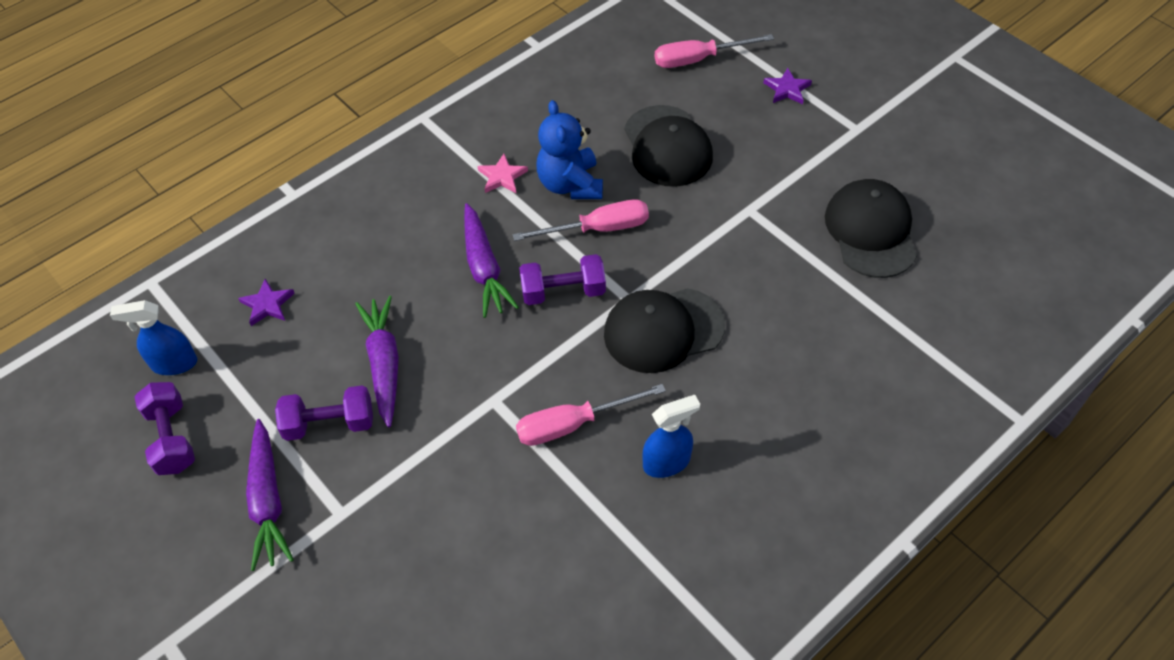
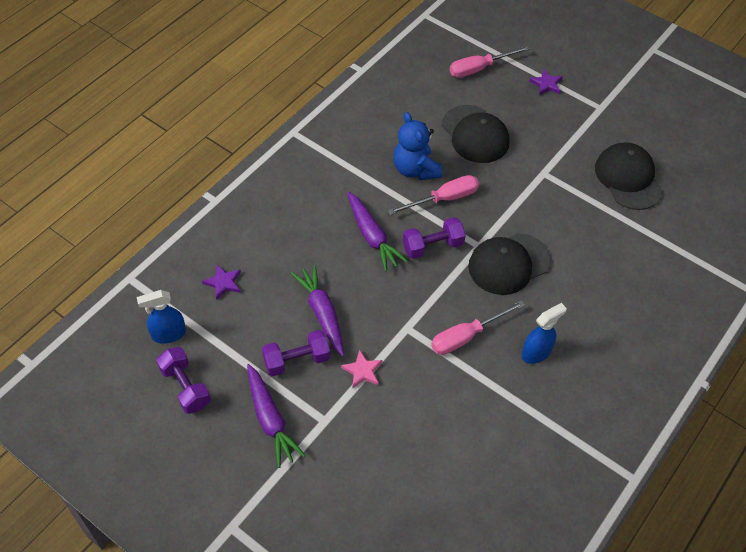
camera: 15 degrees left, 0 degrees up
pink star [478,154,528,193] -> pink star moved to [341,350,383,389]

